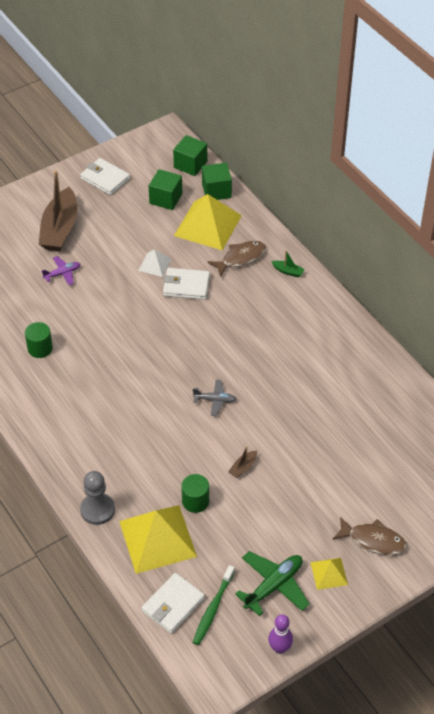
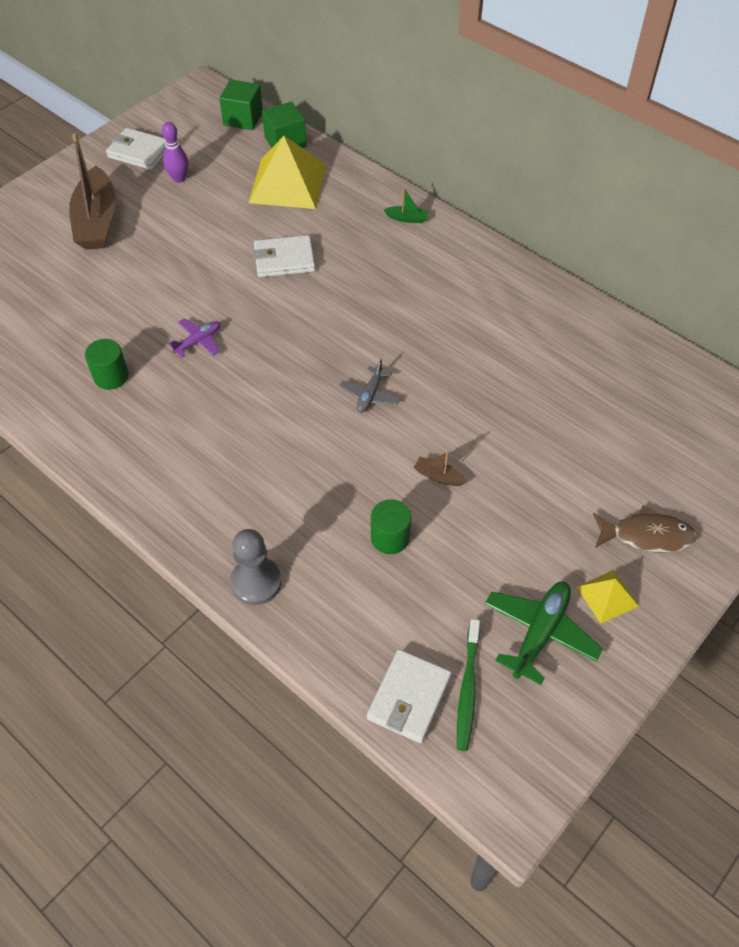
camera: 15 degrees left, 5 degrees up
purple plane [41,256,80,285] -> purple plane moved to [168,319,220,357]
yellow pyramid [119,505,197,574] -> none
white pyramid [138,250,172,277] -> none
green cube [149,169,182,210] -> none
grey plane [193,379,236,416] -> grey plane turned 120 degrees clockwise [340,359,400,413]
brown fish [207,241,266,277] -> none
brown boat [228,446,257,478] -> brown boat turned 90 degrees clockwise [414,452,467,486]
purple bowling pin [268,614,293,654] -> purple bowling pin moved to [162,122,189,183]

